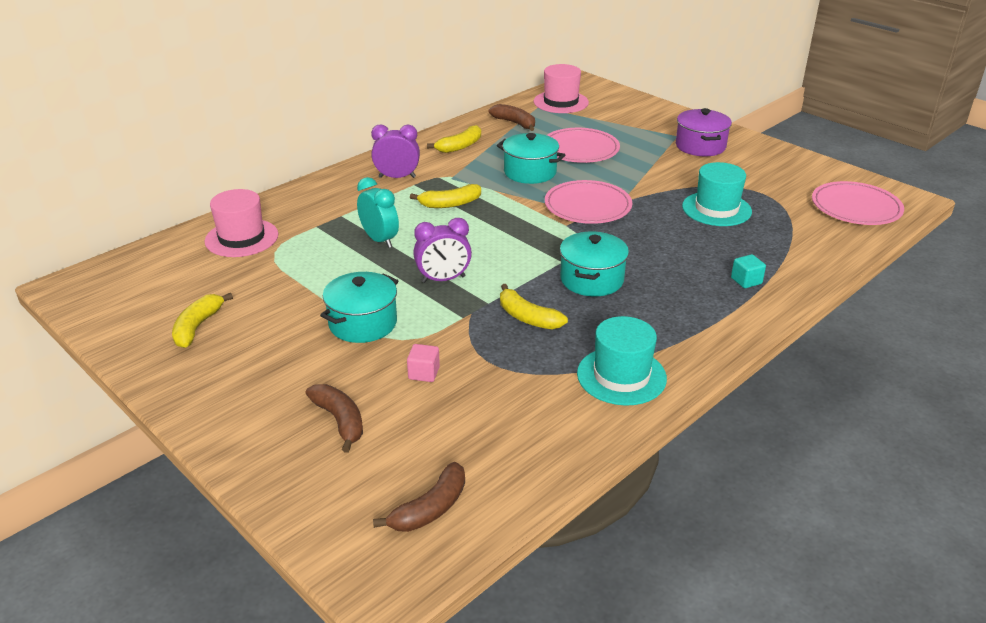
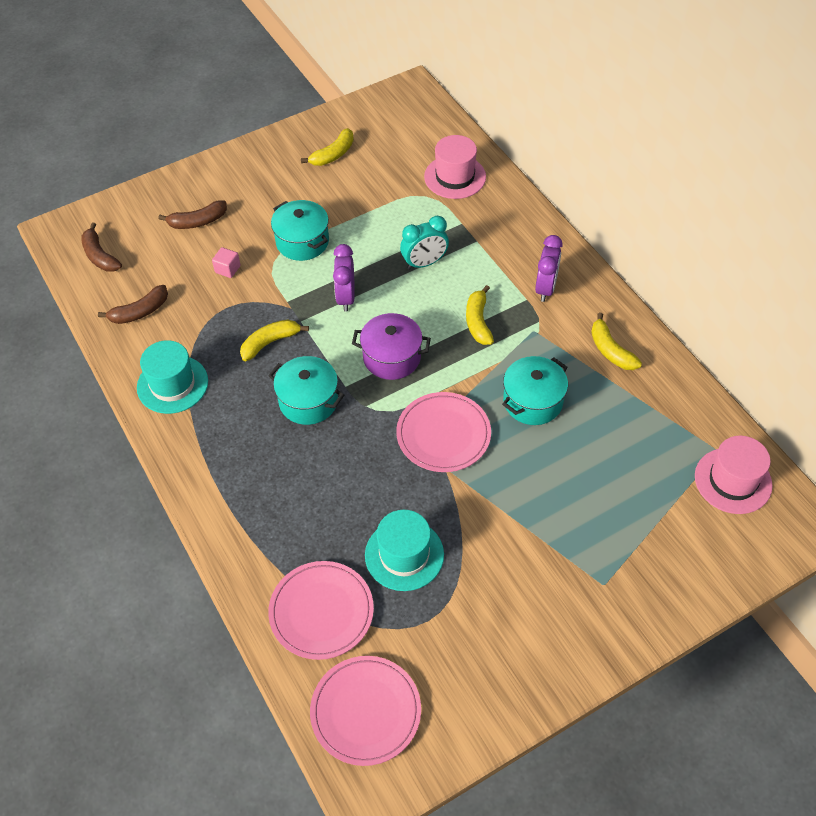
camera: 105 degrees right, 20 degrees up
yellow banana [172,293,233,348] -> yellow banana turned 105 degrees clockwise [301,128,354,166]
brown banana [489,104,535,131] -> brown banana moved to [98,285,168,324]
pink plate [547,128,620,163] -> pink plate moved to [268,561,374,660]
purple pot [676,108,732,156] -> purple pot moved to [352,313,431,380]
turquoise cube [731,254,766,288] -> none

